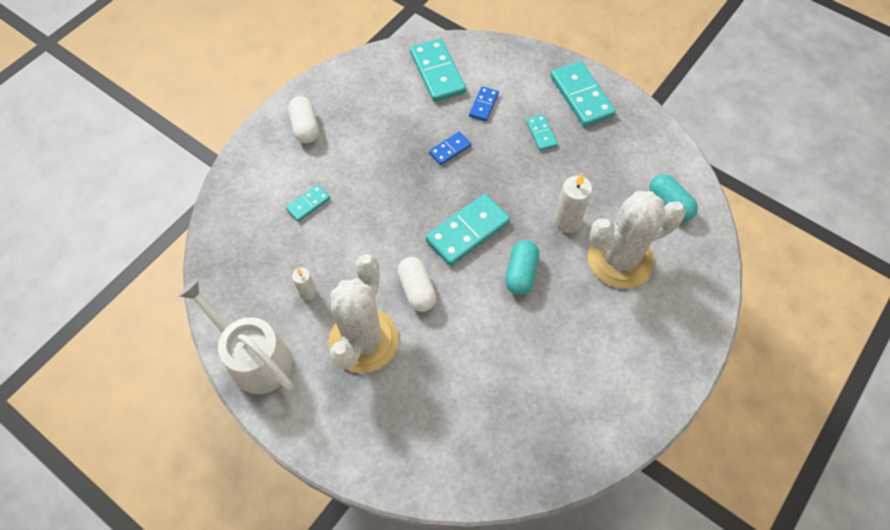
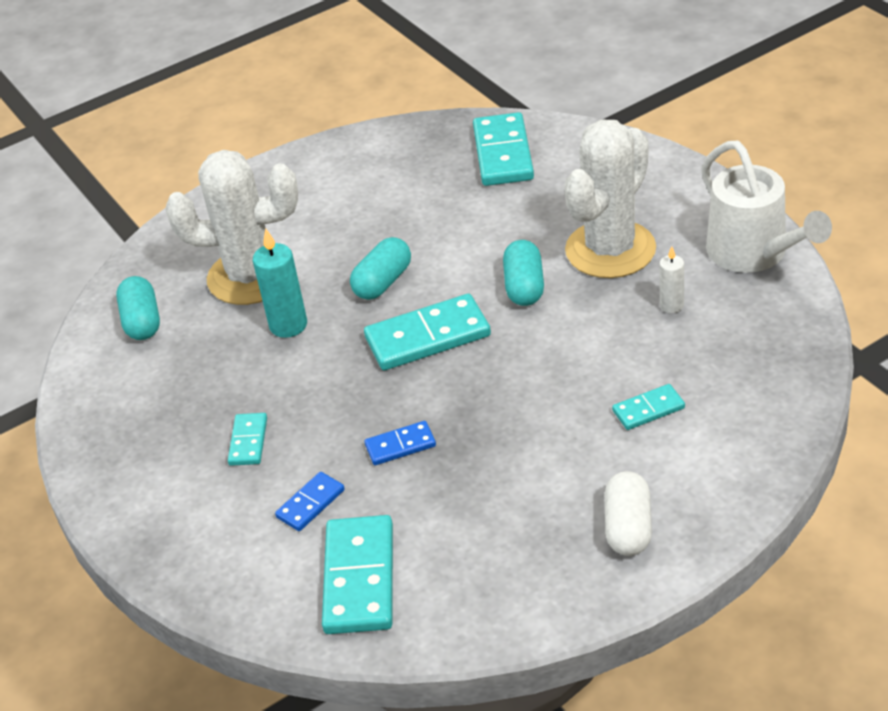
camera: 155 degrees left, 20 degrees down
white capsule [397,257,436,312] -> turquoise capsule [503,240,544,306]
turquoise domino [550,61,616,127] -> turquoise domino moved to [473,112,534,186]
white candle [554,173,592,233] -> turquoise candle [253,228,307,338]

